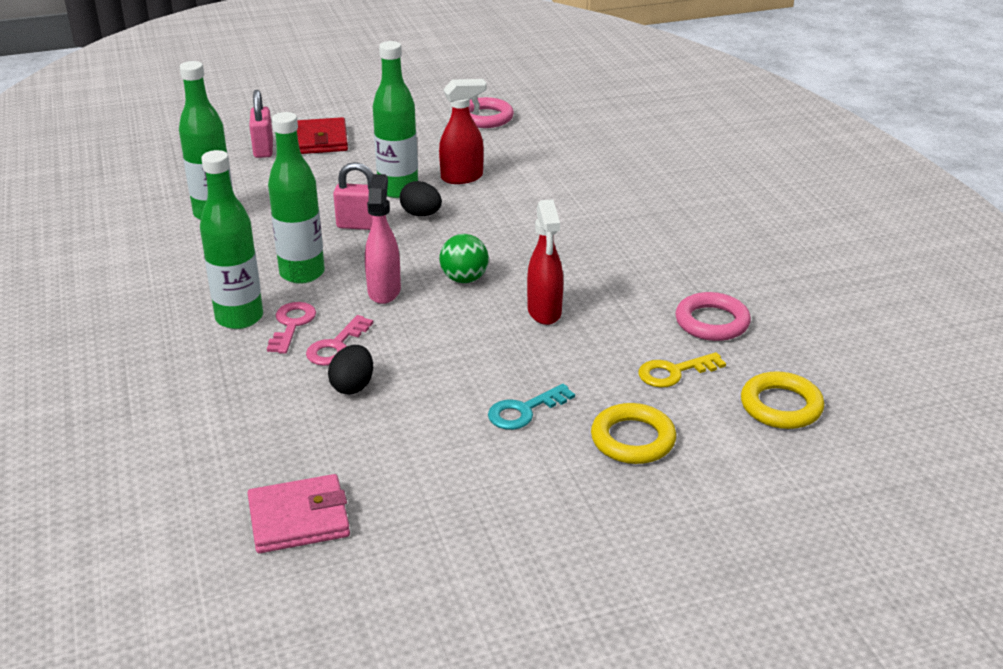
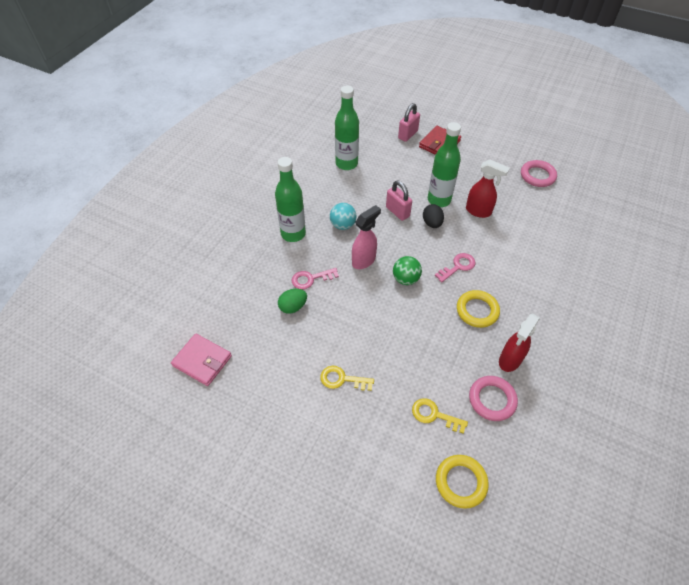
camera: 45 degrees right, 20 degrees up
pink key [267,302,316,354] -> pink key moved to [435,253,475,282]
green bottle [268,112,325,284] -> turquoise ball [330,203,357,230]
black egg [328,345,373,395] -> green egg [278,289,307,314]
turquoise key [488,384,575,430] -> yellow key [320,366,374,391]
red spray bottle [527,199,563,325] -> red spray bottle moved to [499,313,540,372]
yellow ring [591,403,676,464] -> yellow ring moved to [457,290,500,328]

